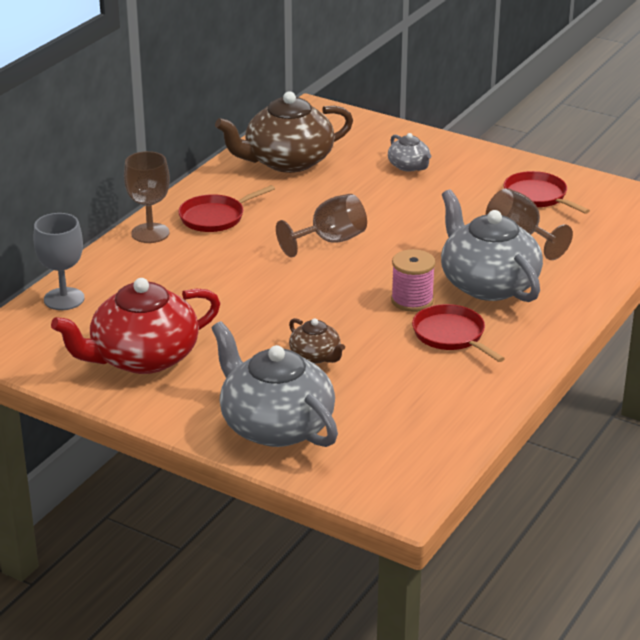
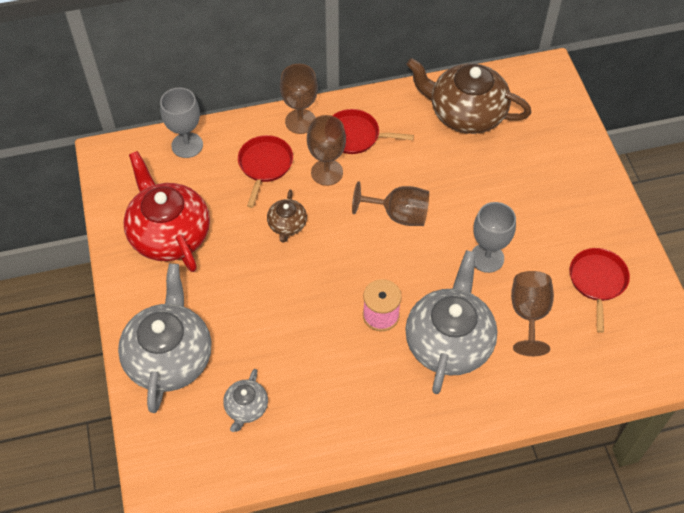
camera: 45 degrees right, 25 degrees up
red teapot [51,278,221,374] -> red teapot turned 45 degrees clockwise [123,151,210,272]
brown teapot [289,318,345,364] -> brown teapot moved to [267,190,307,243]
grey teapot [388,133,431,172] -> grey teapot moved to [223,369,268,432]
red pan [412,304,505,362] -> red pan moved to [238,135,293,208]
none -> brown goblet [307,115,346,186]
none -> grey goblet [472,202,516,273]

